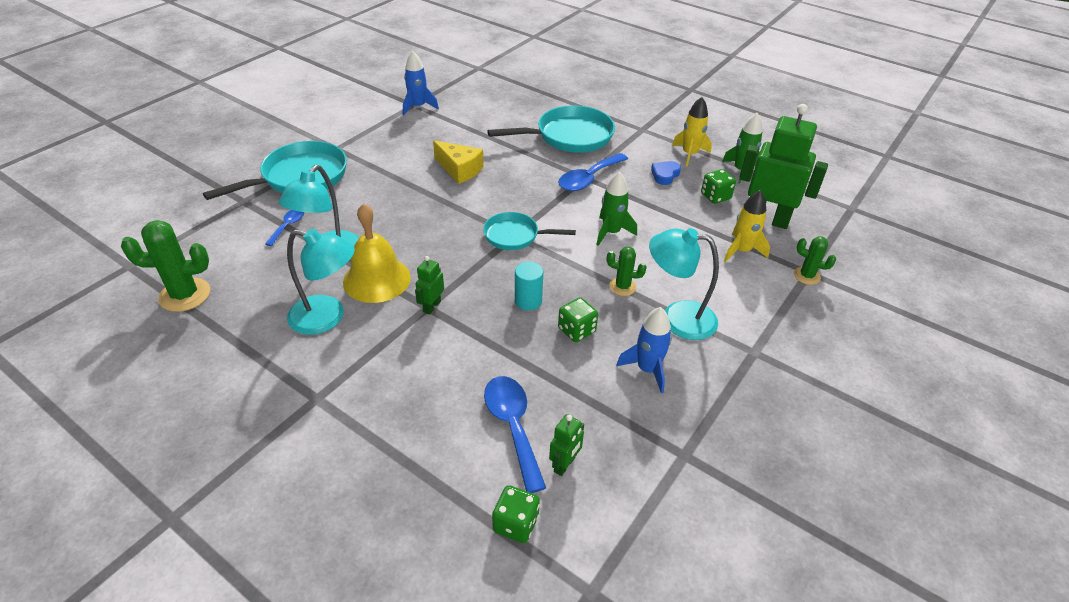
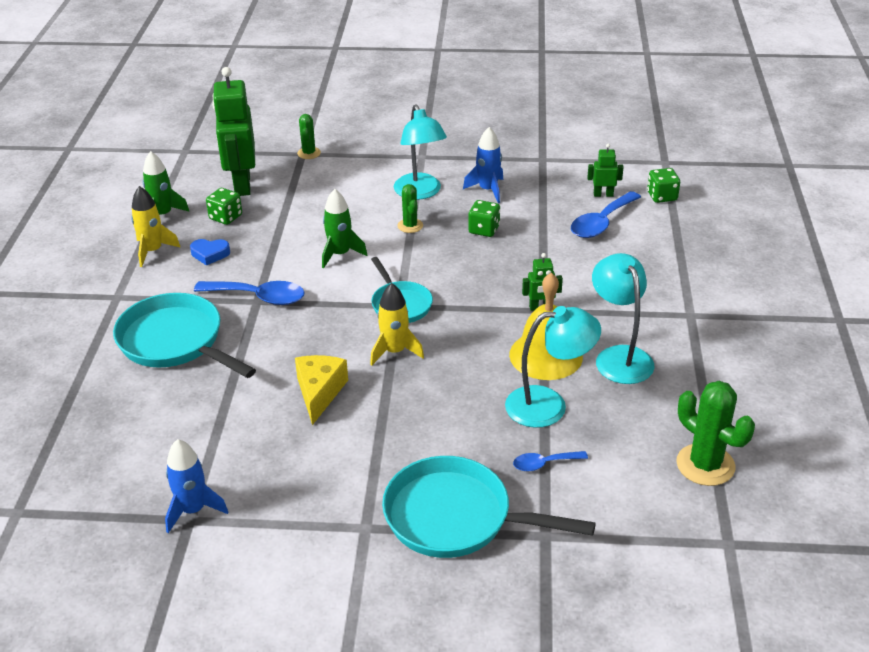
camera: 120 degrees left, 5 degrees down
turquoise cylinder [515,262,543,310] -> none
yellow rocket [724,190,770,262] -> yellow rocket moved to [370,283,424,365]

